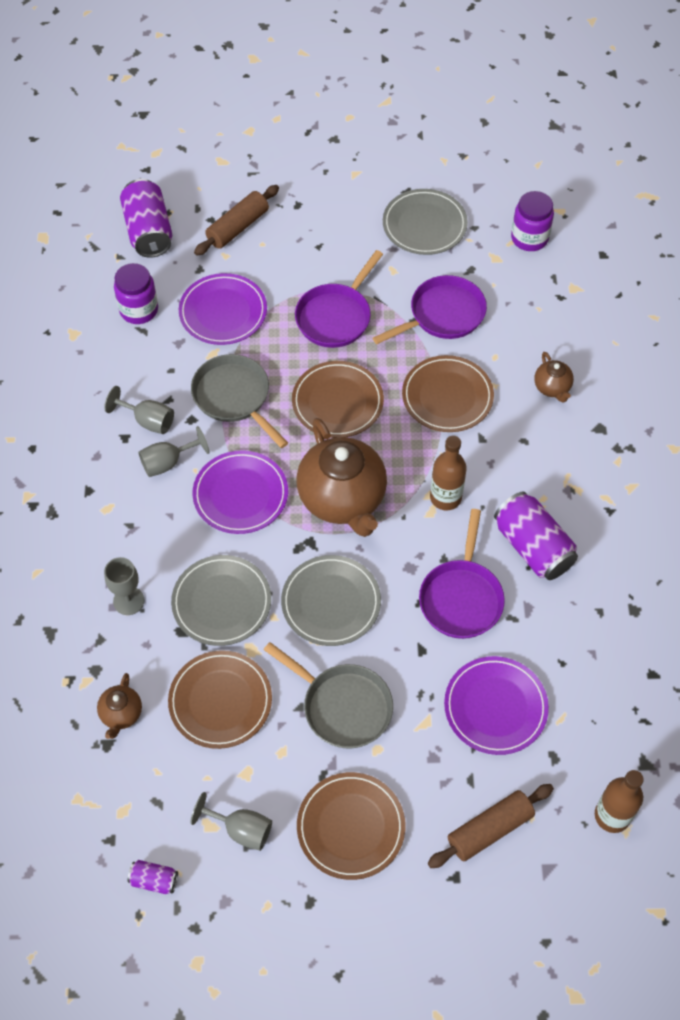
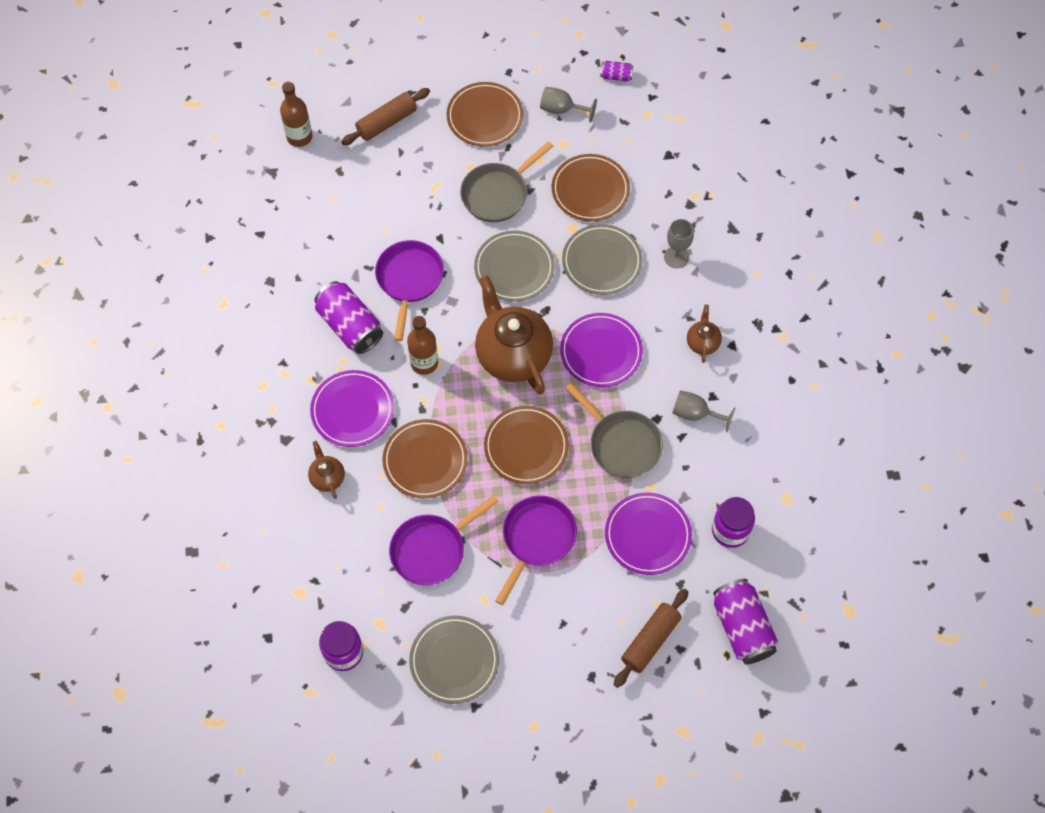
camera: 175 degrees right, 5 degrees up
brown teapot [97,673,142,739] -> brown teapot moved to [687,305,722,363]
grey goblet [138,426,210,477] -> none
grey pan [264,642,393,749] -> grey pan turned 75 degrees counterclockwise [460,141,553,222]
purple plate [444,656,549,755] -> purple plate moved to [310,370,394,447]

